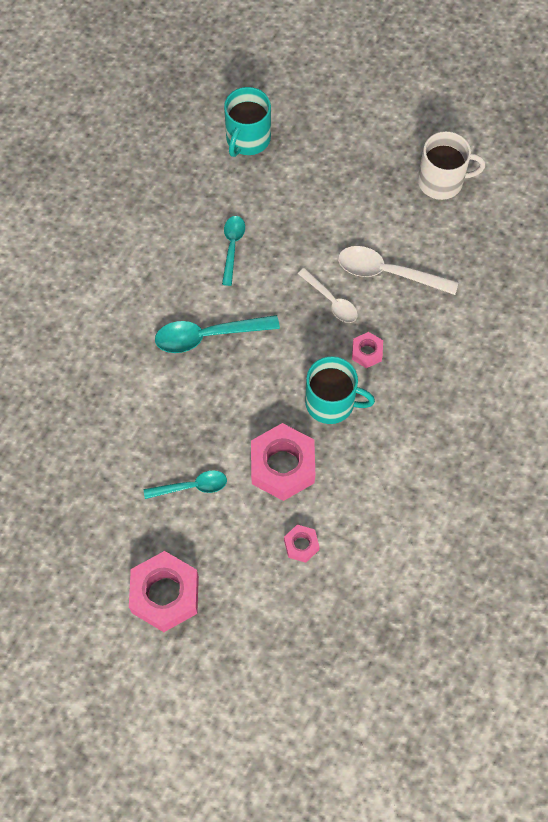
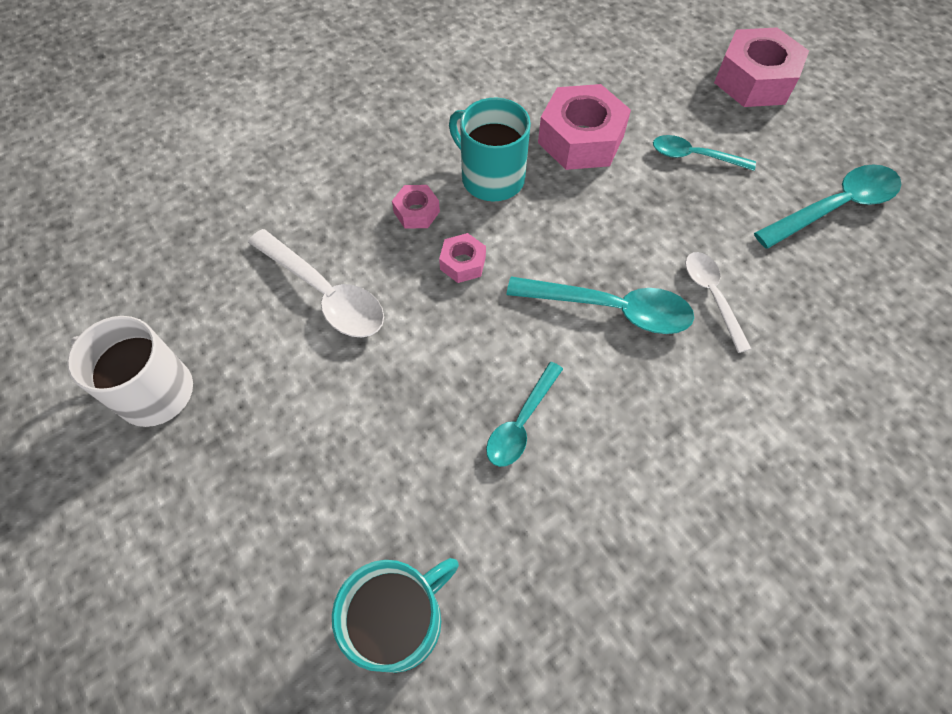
camera: 155 degrees left, 5 degrees down
pink nut [284,524,319,563] -> pink nut moved to [439,233,486,283]
white spoon [298,268,358,323] -> white spoon moved to [685,252,751,353]
none -> turquoise spoon [754,164,901,249]

